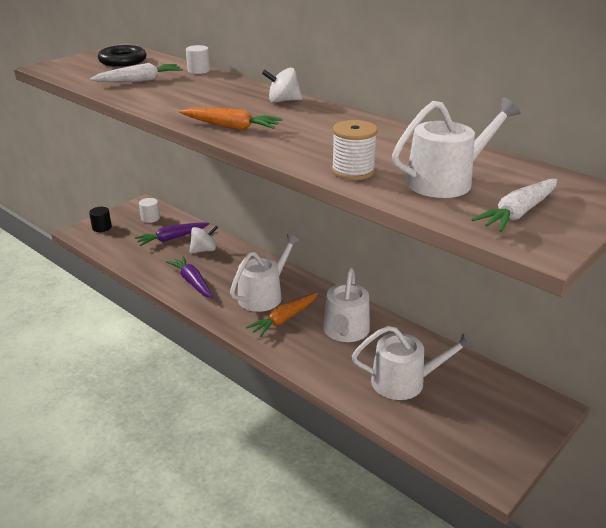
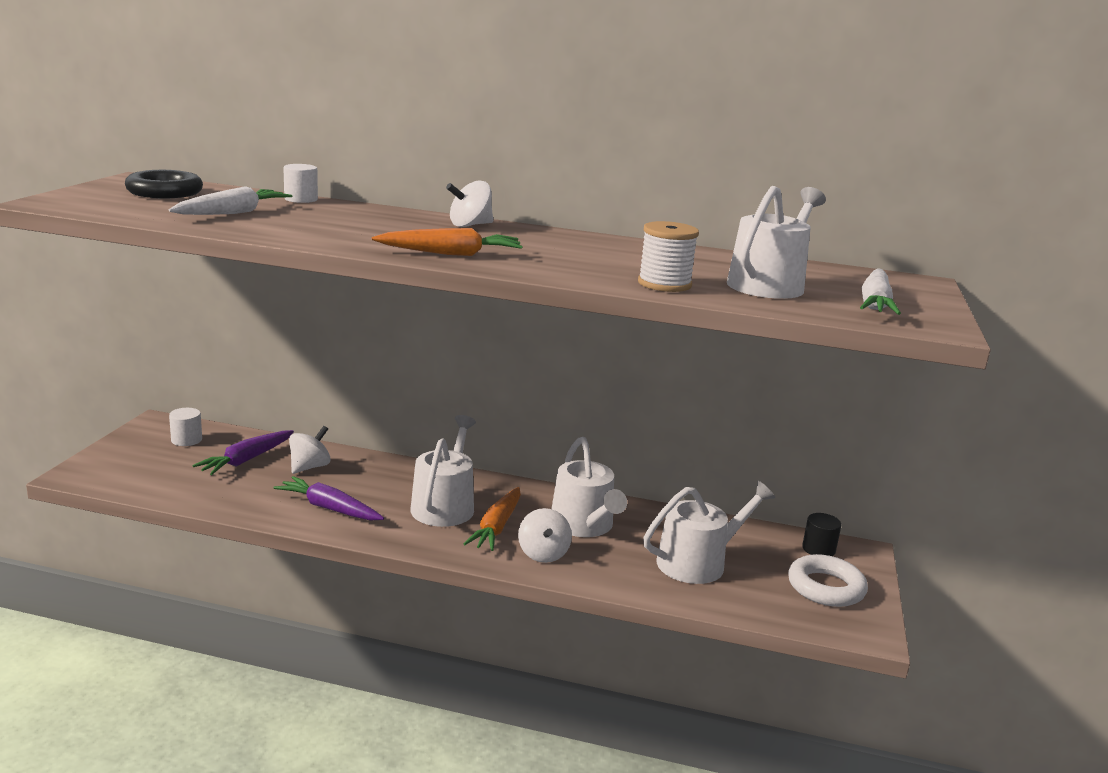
camera: 30 degrees left, 10 degrees down
black cylinder [89,207,112,232] -> black cylinder moved to [802,513,841,556]
none -> white spinning top [518,508,572,563]
none -> white ring [788,554,868,607]

